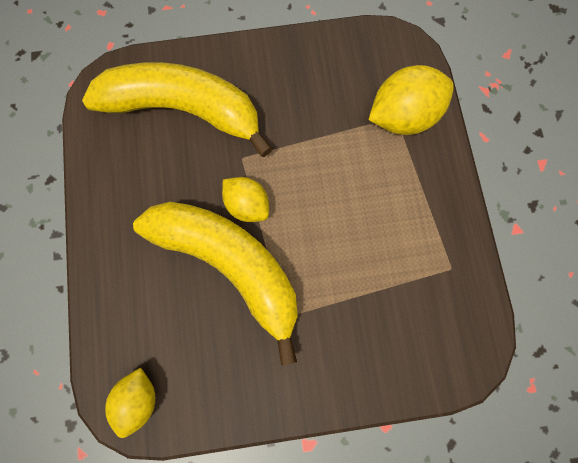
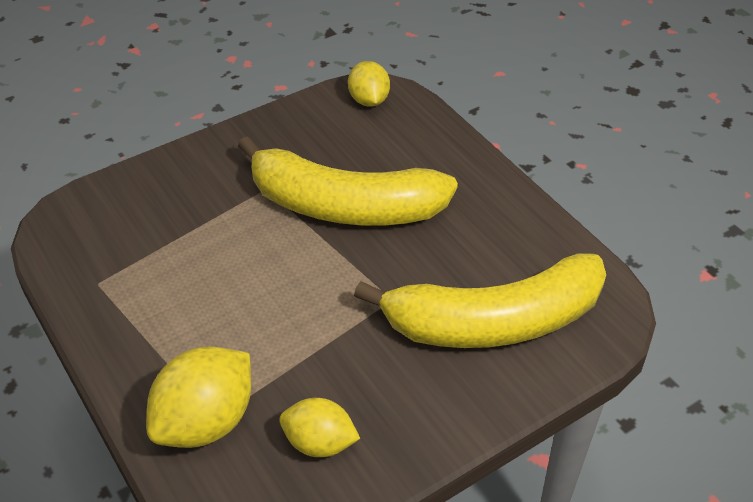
camera: 155 degrees right, 30 degrees down
yellow lemon [222,177,269,222] -> yellow lemon moved to [279,398,360,457]

